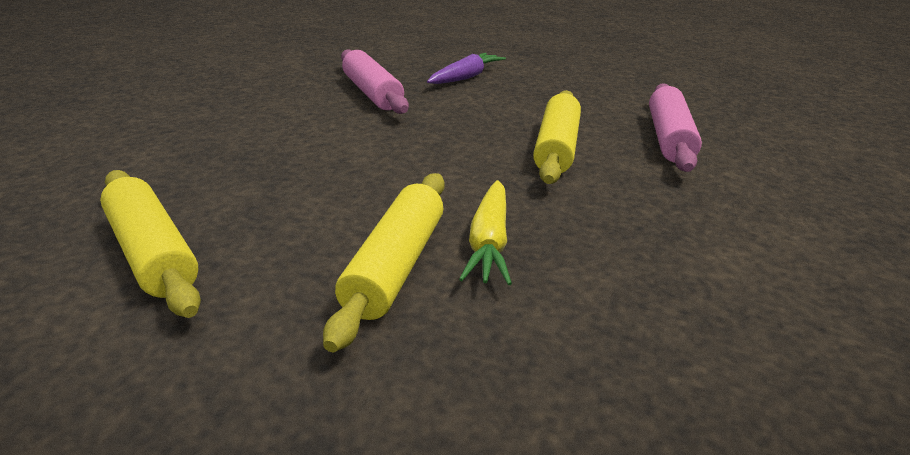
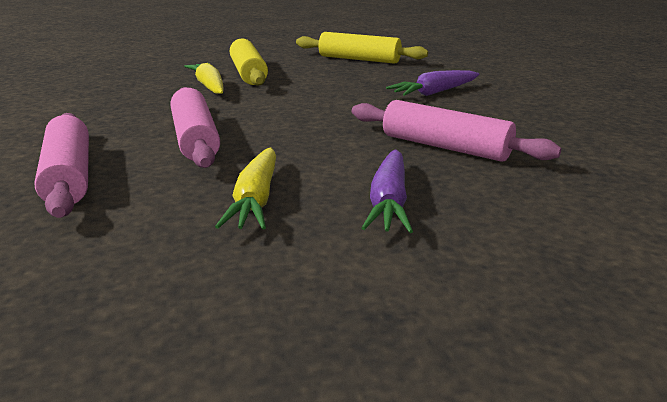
camera: 150 degrees right, 5 degrees down
yellow rolling pin [533,90,581,184] -> pink rolling pin [171,87,220,168]
none -> yellow carrot [215,147,276,230]
none -> purple carrot [386,70,479,96]

